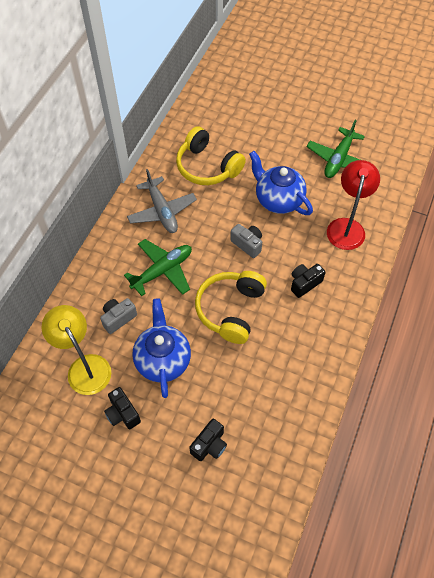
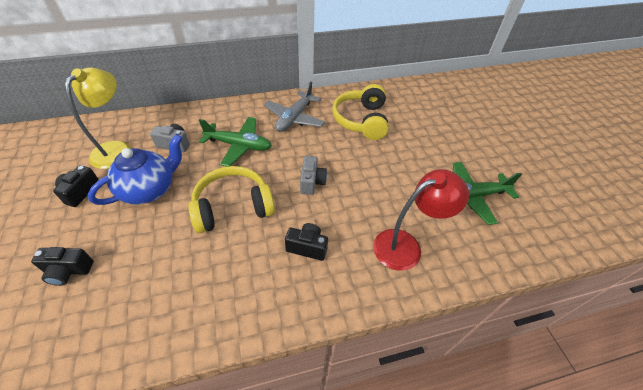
camera: 50 degrees right, 10 degrees down
blue teapot [249,151,313,215] -> none

